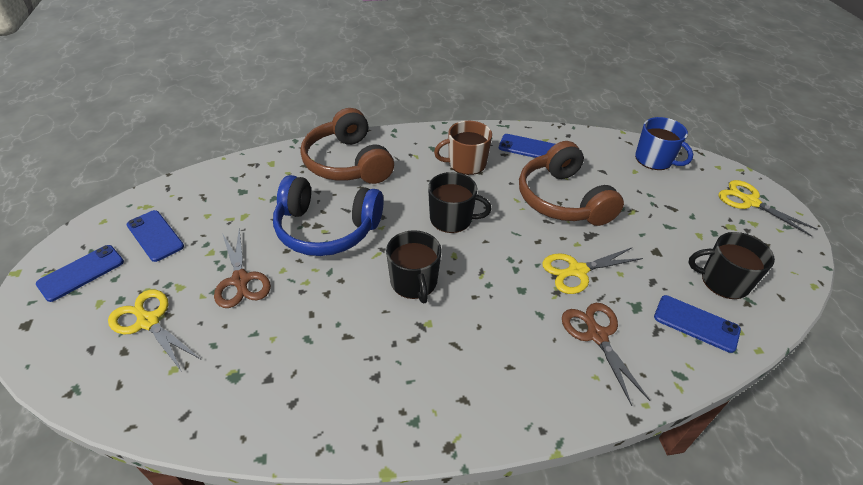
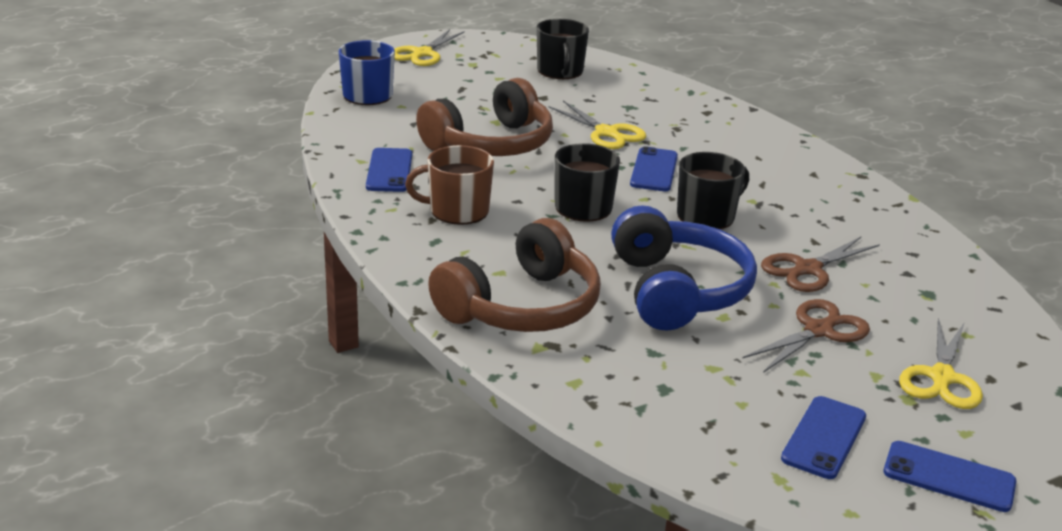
camera: 110 degrees left, 15 degrees down
brown mug [434,121,492,175] -> brown mug turned 120 degrees clockwise [405,145,494,225]
brown scissors [562,303,650,406] -> brown scissors moved to [761,237,880,292]
blue phone [654,295,741,353] -> blue phone moved to [630,147,678,191]

